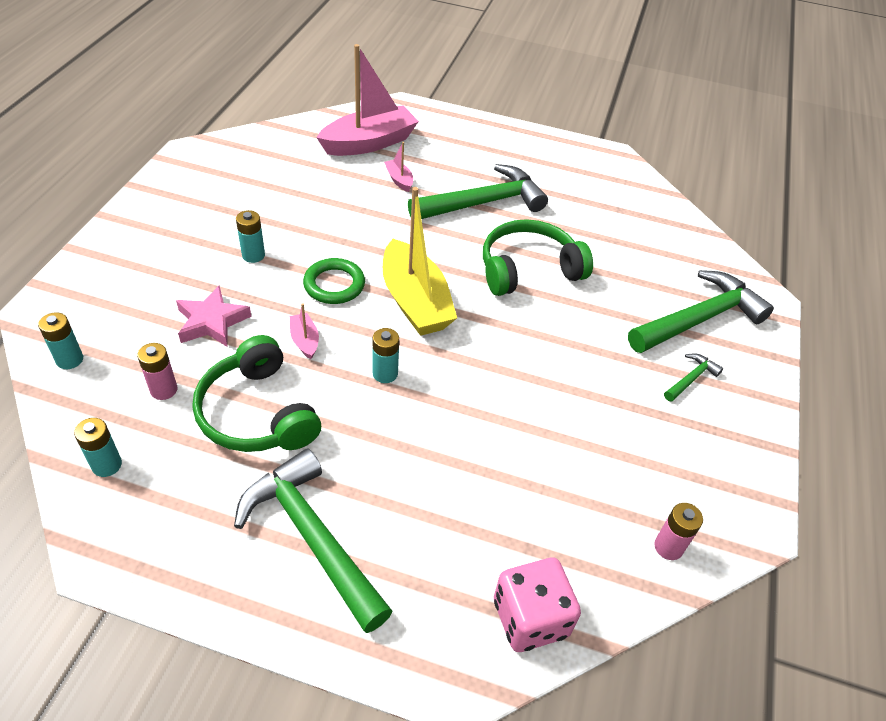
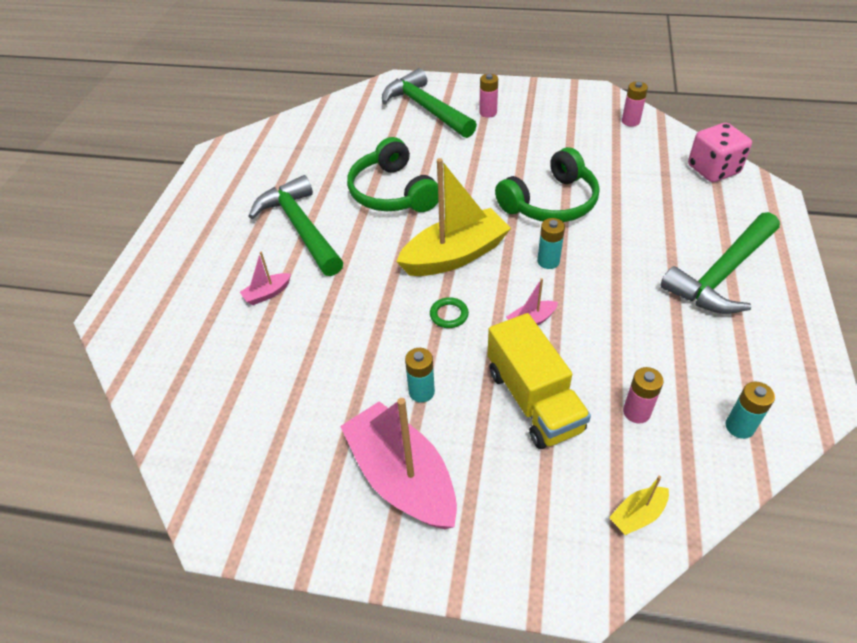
camera: 90 degrees left, 0 degrees up
turquoise battery [38,312,83,369] -> yellow boat [609,476,669,535]
pink star [176,285,252,347] -> yellow truck [488,313,591,449]
green headphones [192,335,321,452] -> green headphones moved to [495,147,599,222]
green ring [303,258,365,304] -> green ring [430,297,469,328], size x0.62
pink boat [316,44,419,156] -> pink boat moved to [340,398,457,529]
green hammer [664,353,723,402] -> pink battery [479,74,498,118]

